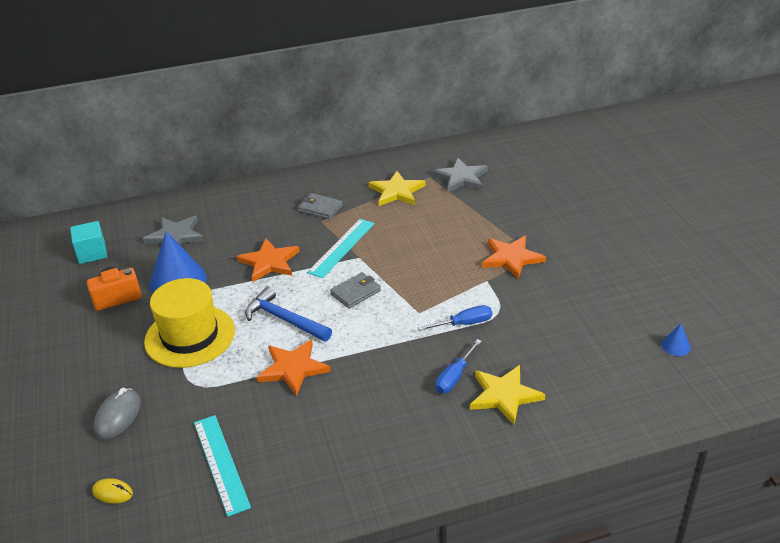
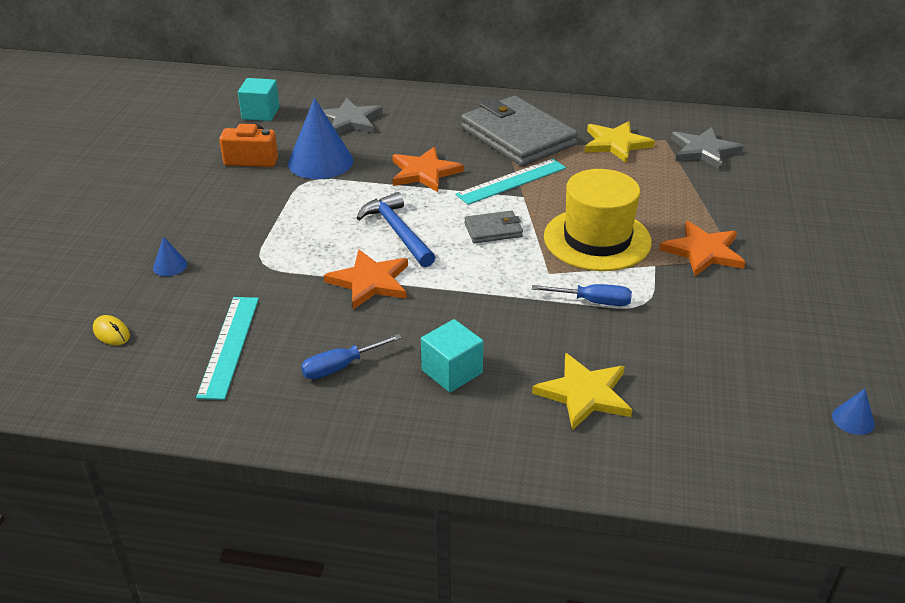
camera: 25 degrees right, 0 degrees up
grey mouse [93,388,141,439] -> blue cone [153,236,187,276]
yellow hat [144,278,235,368] -> yellow hat moved to [544,169,652,271]
grey wallet [298,193,343,219] -> grey wallet [461,96,578,166], size x2.20
blue screwdriver [435,339,482,393] -> blue screwdriver moved to [301,334,402,379]
none -> turquoise cube [421,319,484,392]

